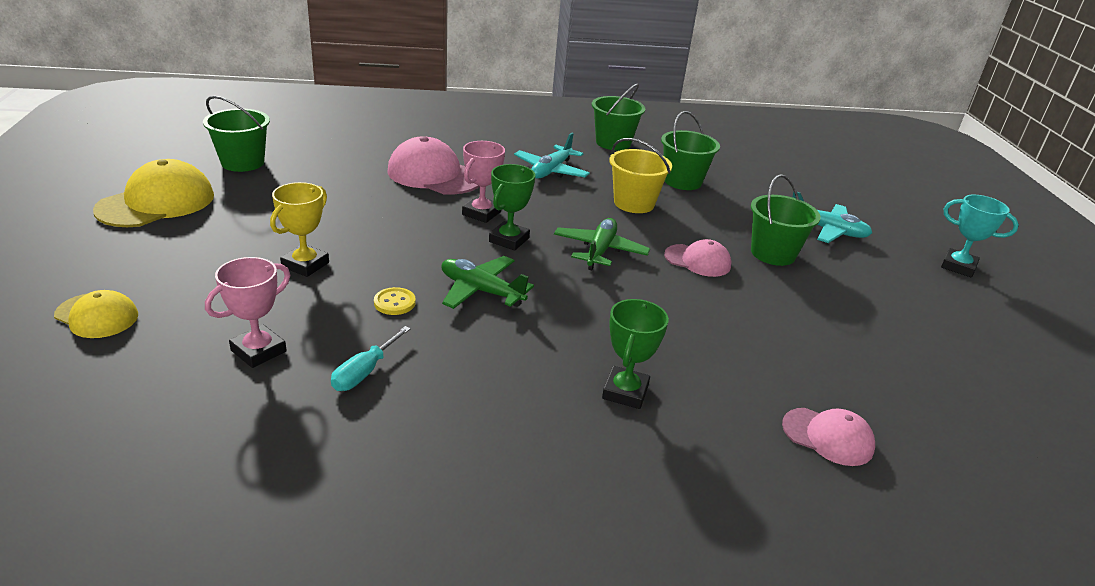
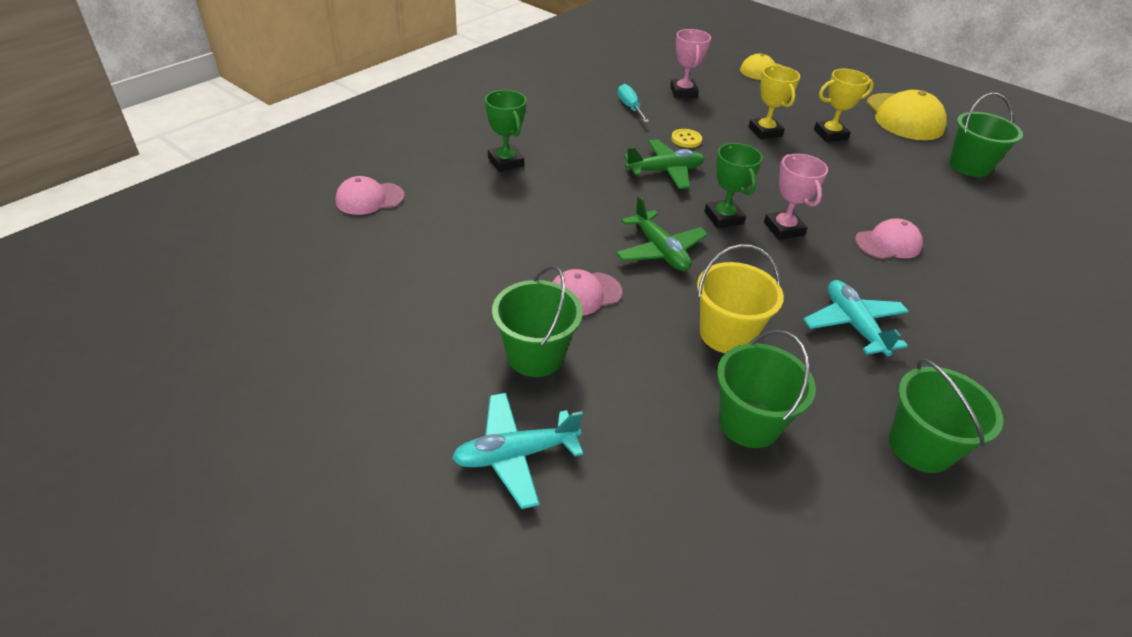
camera: 135 degrees right, 10 degrees up
pink cap [388,136,479,195] -> pink cap [855,219,923,259], size x0.59
turquoise trophy [941,195,1019,277] -> none
none -> yellow trophy [814,69,874,142]

